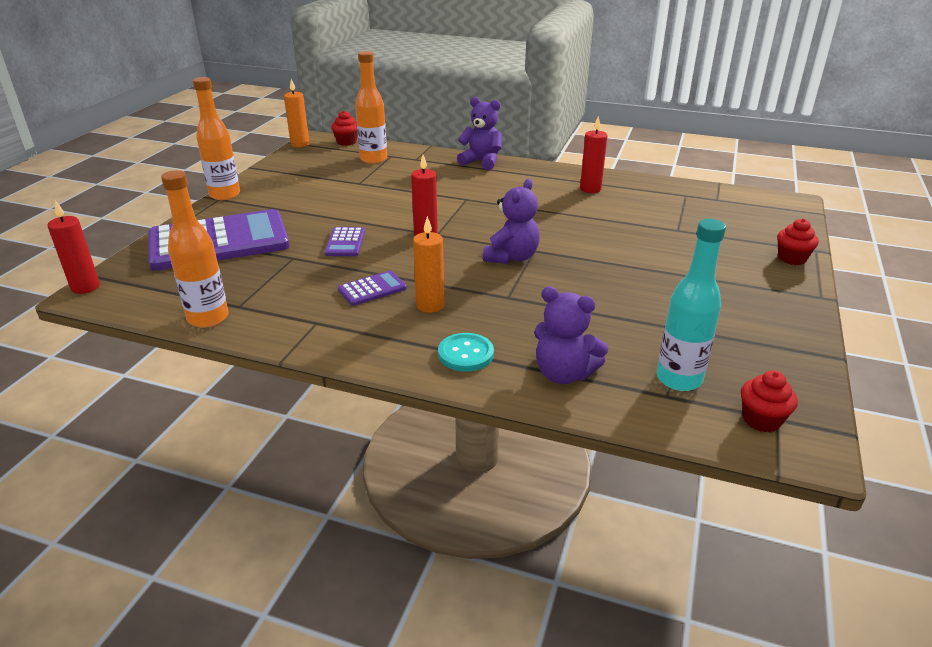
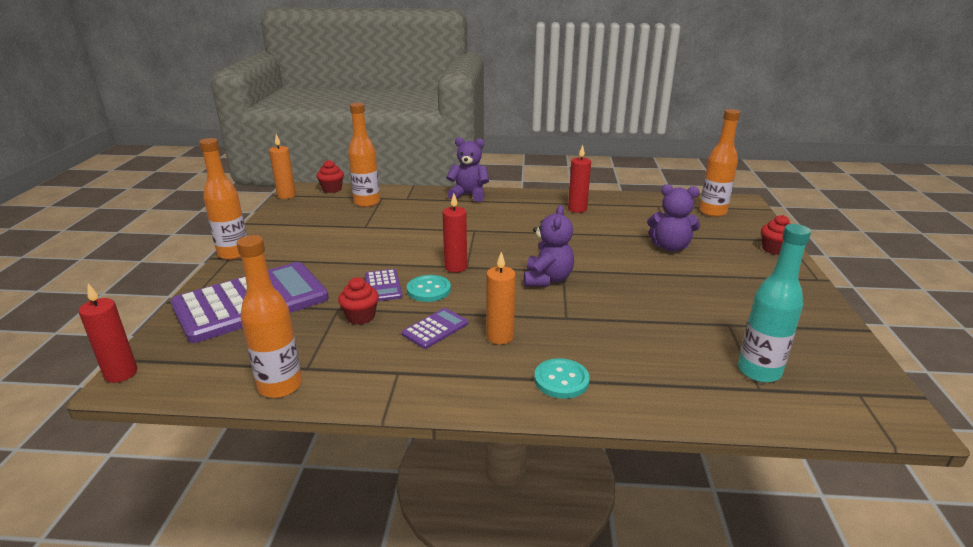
camera: 15 degrees left, 5 degrees down
purple teddy bear [534,286,608,384] -> purple teddy bear moved to [647,184,700,252]
red cupcake [741,371,798,432] -> red cupcake moved to [338,277,379,325]
none -> turquoise button [407,275,451,302]
none -> orange bottle [699,109,740,217]

